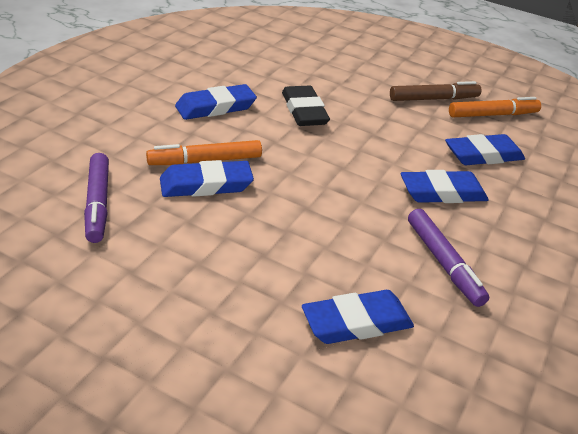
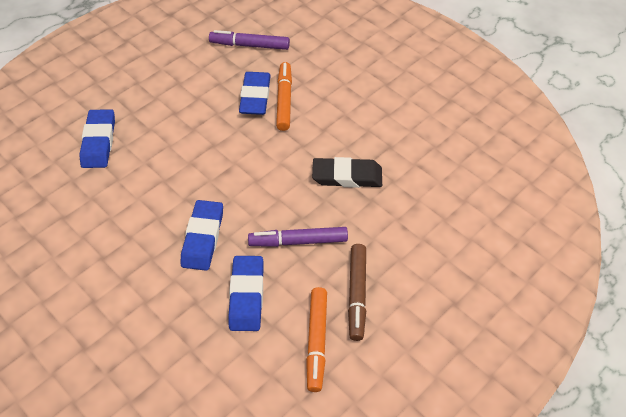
camera: 110 degrees right, 15 degrees up
blue eraser [175,84,257,120] -> none
purple marker [408,209,489,307] -> purple marker moved to [248,227,348,247]

